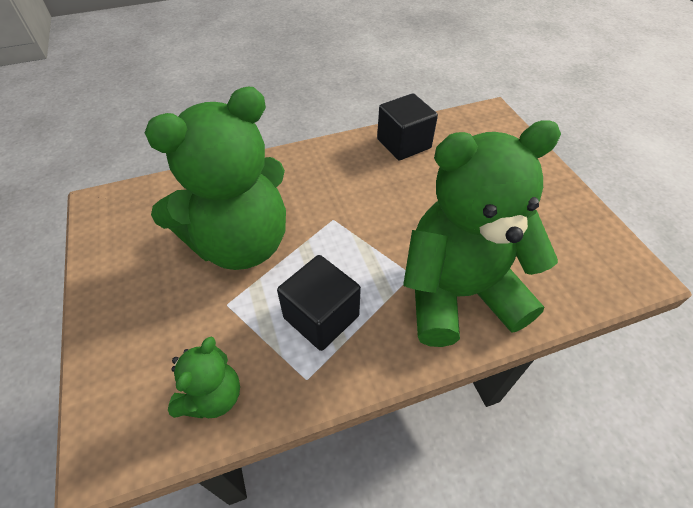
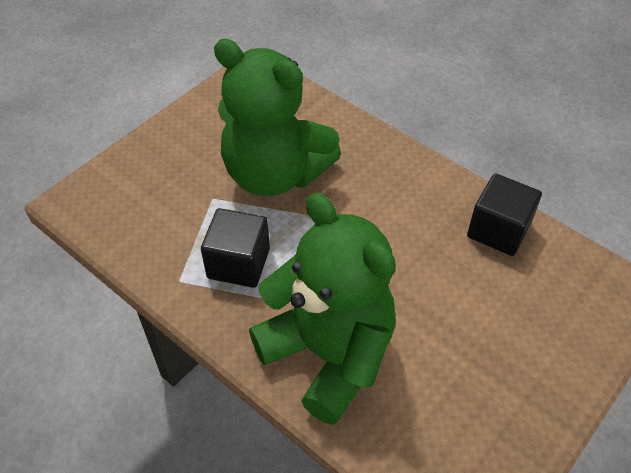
camera: 60 degrees right, 0 degrees up
green teddy bear [168,337,240,418] -> none

